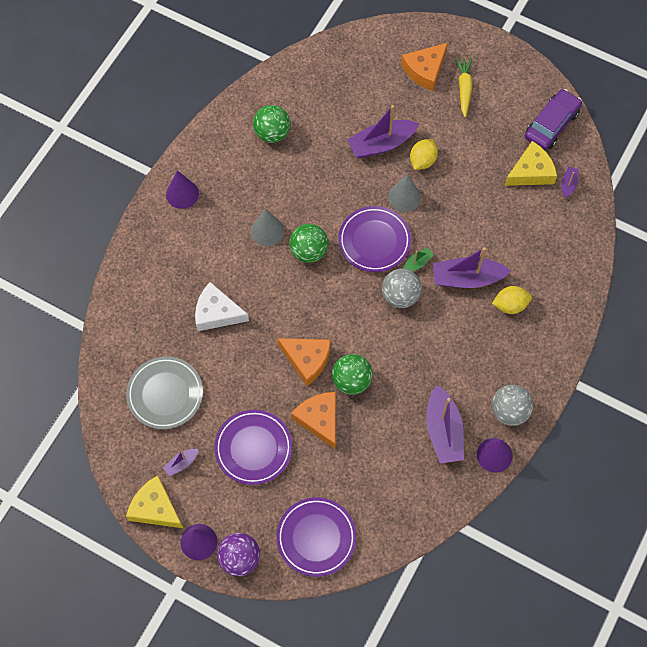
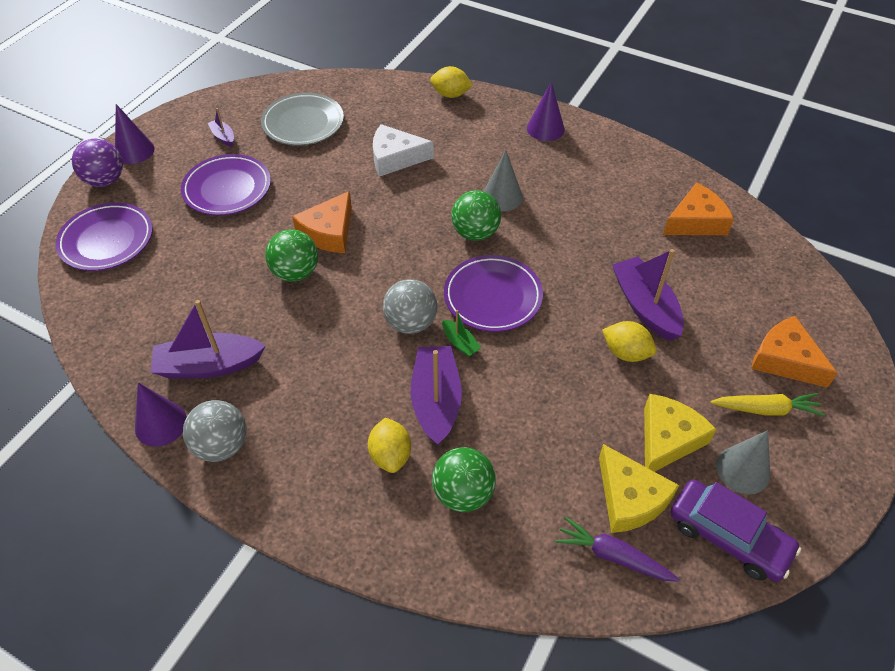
camera: 90 degrees right, 15 degrees down
yellow cheese [126,475,183,528] -> yellow cheese moved to [644,394,717,472]
white cheese [195,282,249,331] -> white cheese turned 105 degrees counterclockwise [373,124,434,177]
green ball [253,105,291,143] -> green ball moved to [432,447,496,512]
orange cheese [291,392,336,449] -> orange cheese moved to [663,183,734,235]
grey cone [388,174,421,212] -> grey cone moved to [716,430,770,494]
purple boat [561,167,579,198] -> purple carrot [555,516,680,582]
none -> yellow lemon [430,66,473,98]

